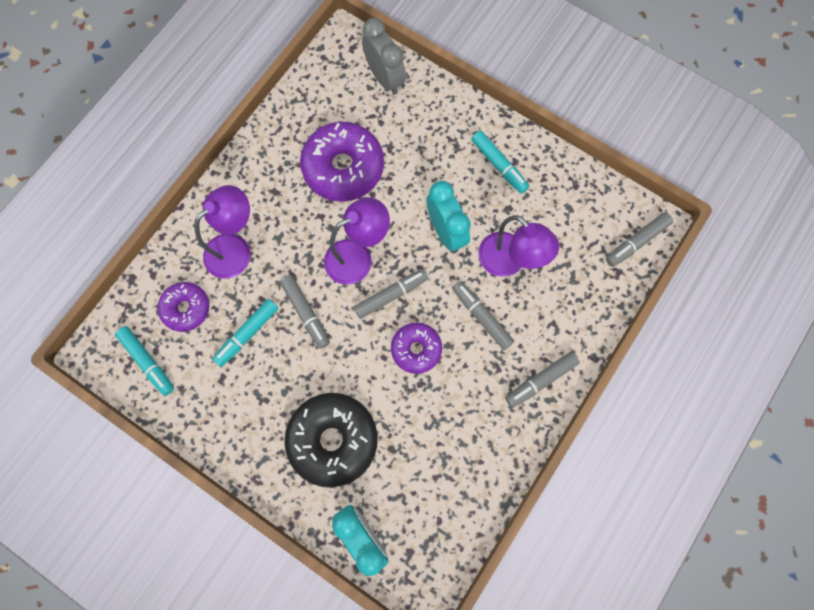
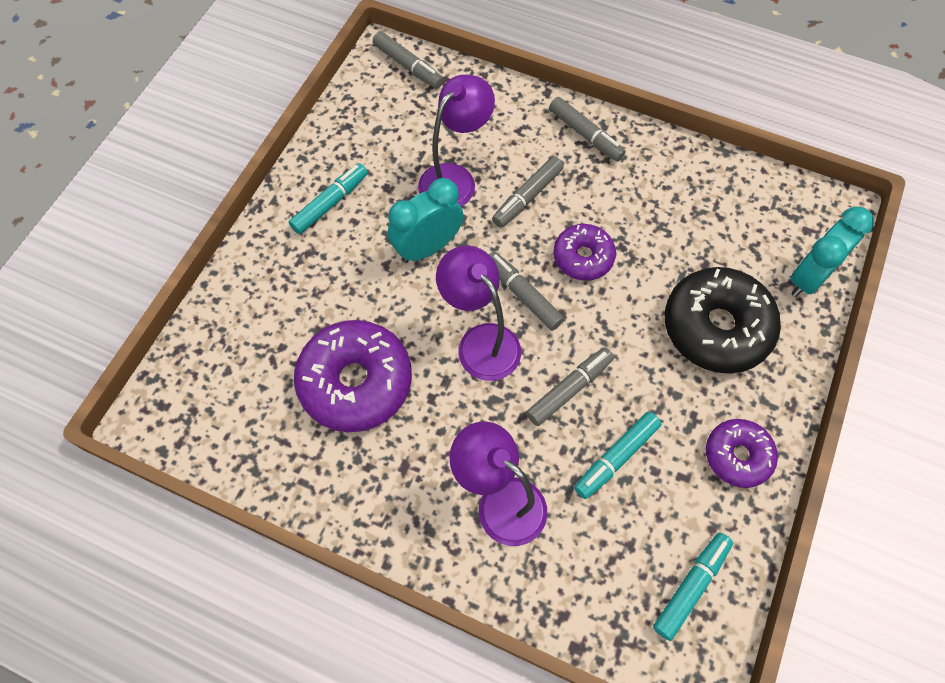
camera: 100 degrees left, 10 degrees down
purple donut [158,282,209,332] -> purple donut moved to [706,419,778,488]
turquoise marker [212,299,278,367] -> turquoise marker turned 105 degrees clockwise [574,412,661,499]
grey clock [362,18,406,95] -> none

